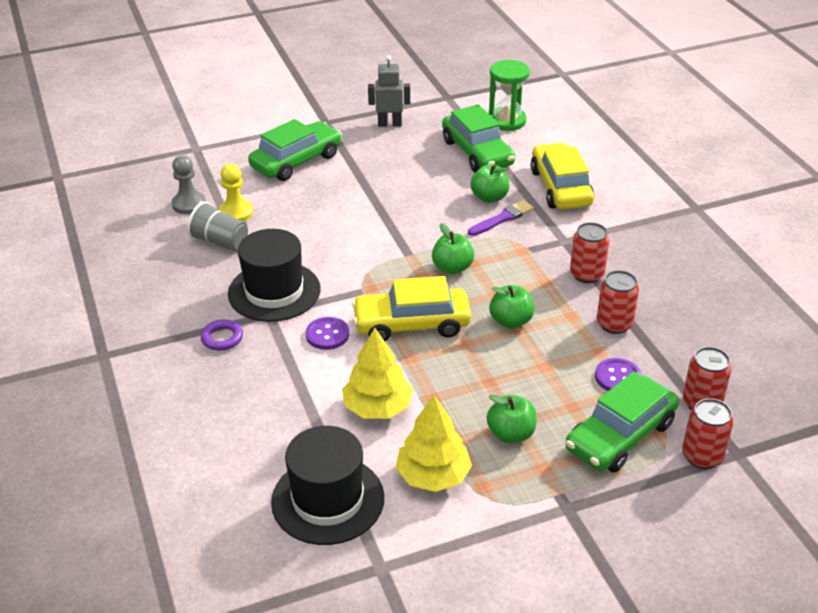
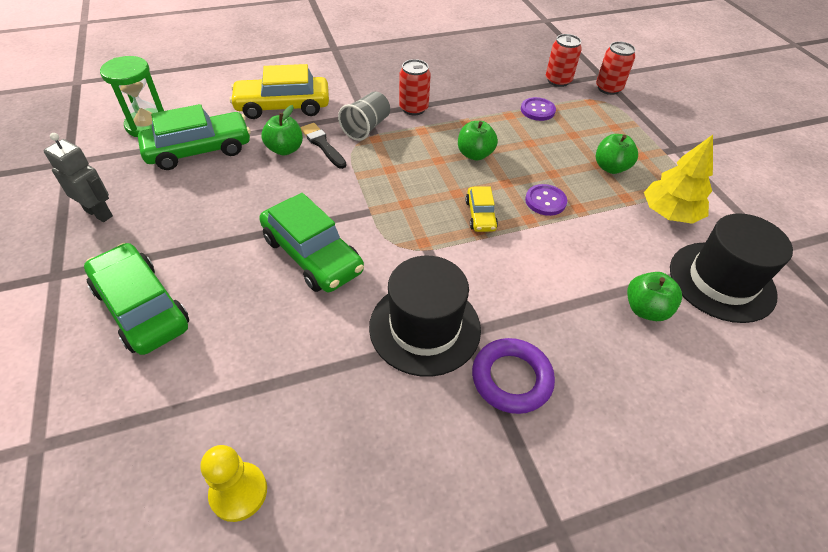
camera: 90 degrees left, 10 degrees up
grey pawn [172,155,206,214] -> none
grey cup [187,201,248,251] -> grey cup moved to [338,91,390,141]
purple ring [201,319,243,350] -> purple ring [472,338,555,414], size x1.58
yellow pawn [219,164,253,222] -> yellow pawn moved to [200,445,267,522]
purple button [306,317,349,350] -> purple button moved to [525,184,567,216]
yellow tree [342,328,413,419] -> none
yellow car [352,276,471,341] -> yellow car [466,186,498,232], size x0.52
grey robot [368,55,410,127] -> grey robot turned 120 degrees clockwise [44,133,113,222]
green apple [432,223,474,274] -> green apple moved to [627,272,682,321]
purple brush [468,200,534,236] -> black brush [300,123,347,169]
green car [566,371,679,472] -> green car moved to [259,193,364,292]
red can [597,270,639,334] -> none

